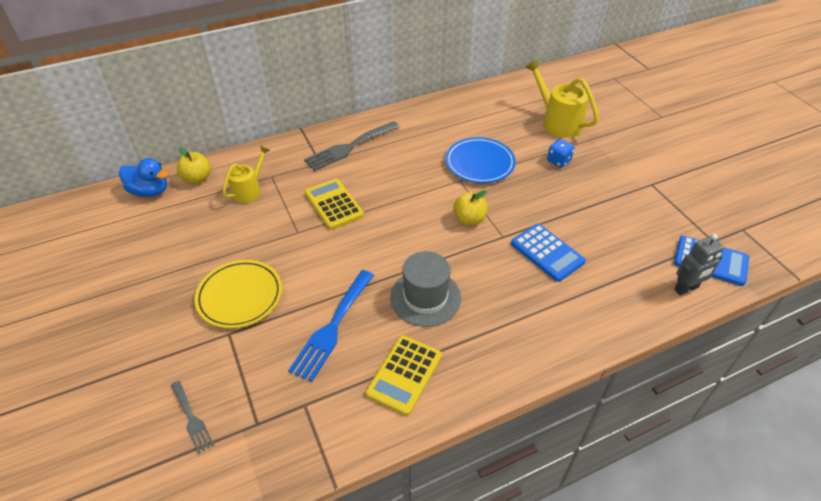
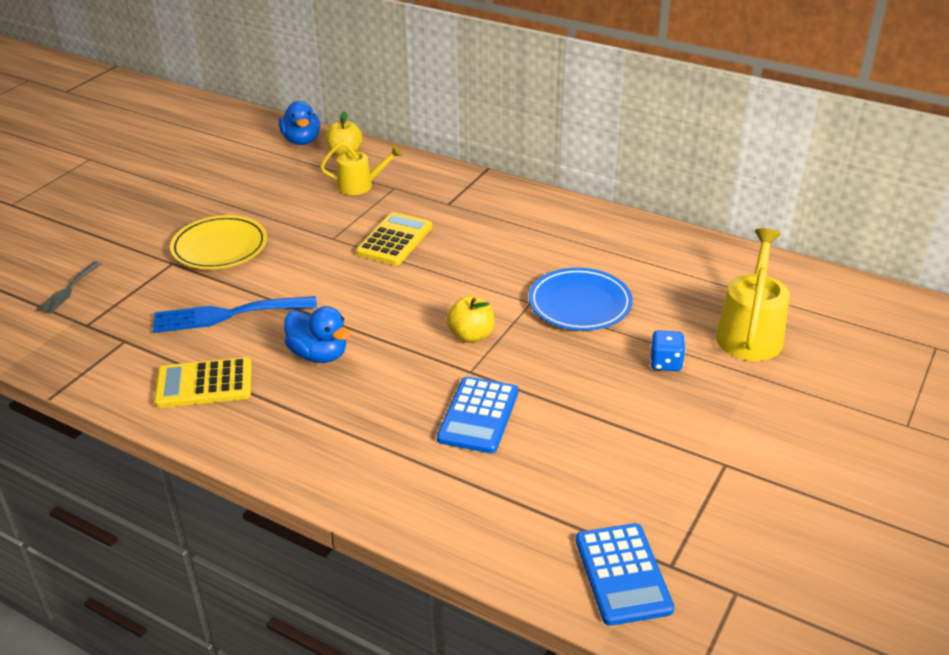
camera: 55 degrees right, 10 degrees down
grey fork [304,121,399,171] -> none
grey hat [390,251,461,327] -> blue duck [284,306,351,363]
grey robot [674,234,724,296] -> none

